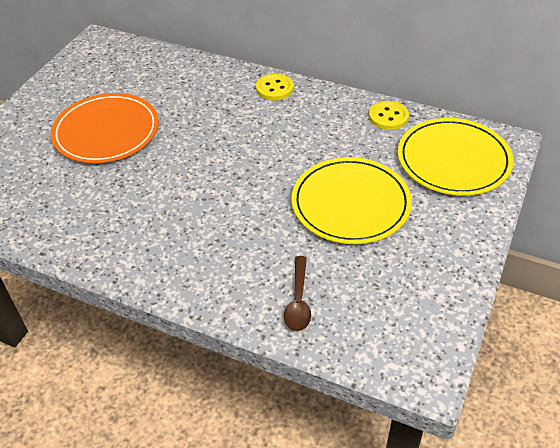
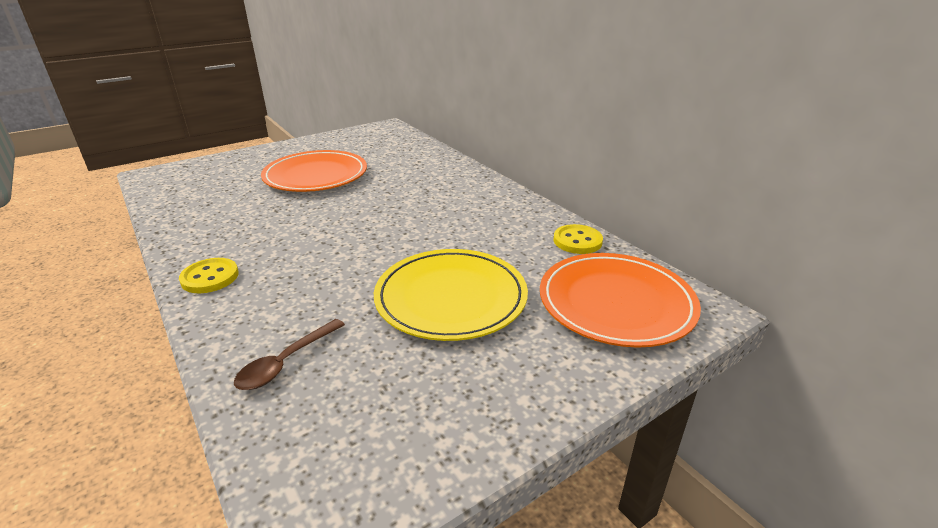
camera: 30 degrees right, 15 degrees down
yellow button [256,74,294,101] -> yellow button moved to [179,258,239,293]
yellow plate [398,118,514,196] -> orange plate [540,253,701,348]

